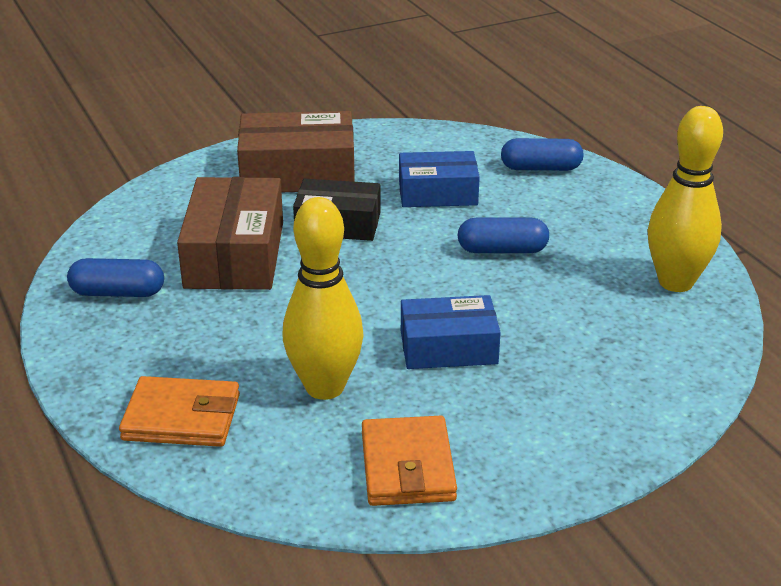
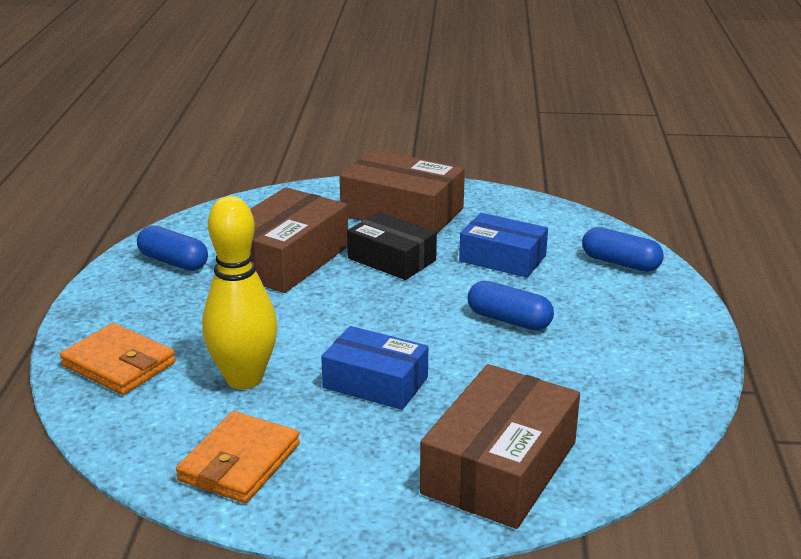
camera: 30 degrees right, 5 degrees down
yellow bowling pin [648,106,723,292] -> none
none -> brown box [420,364,580,529]

